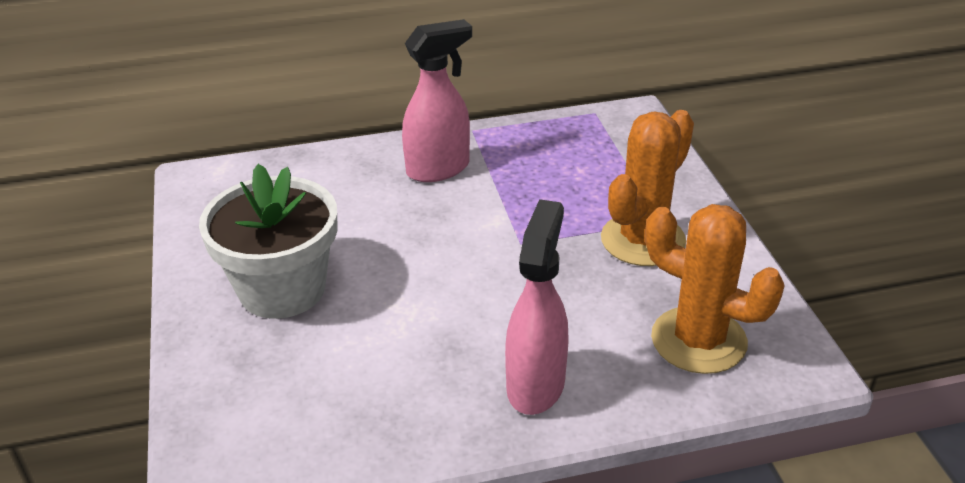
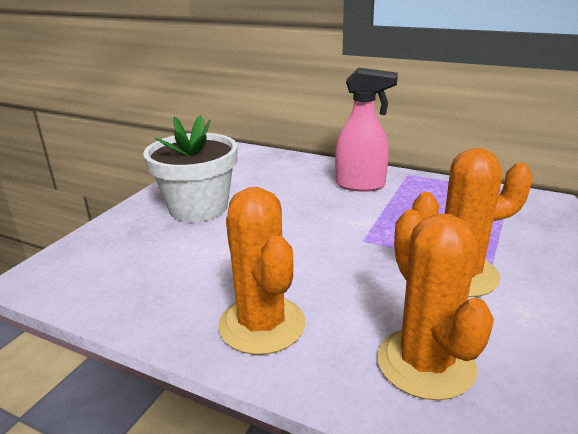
camera: 40 degrees right, 10 degrees down
pink spray bottle [505,199,569,415] -> orange cactus [218,187,306,355]

